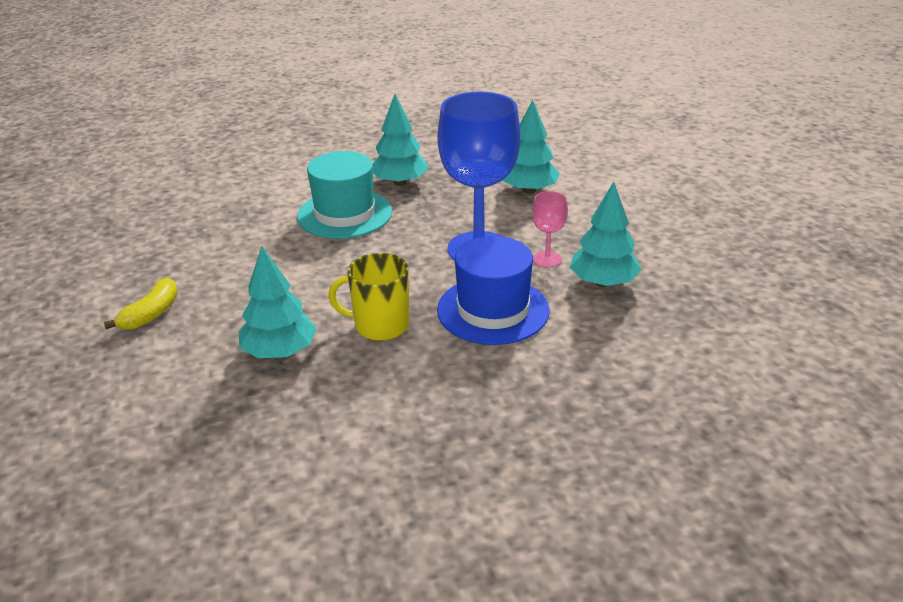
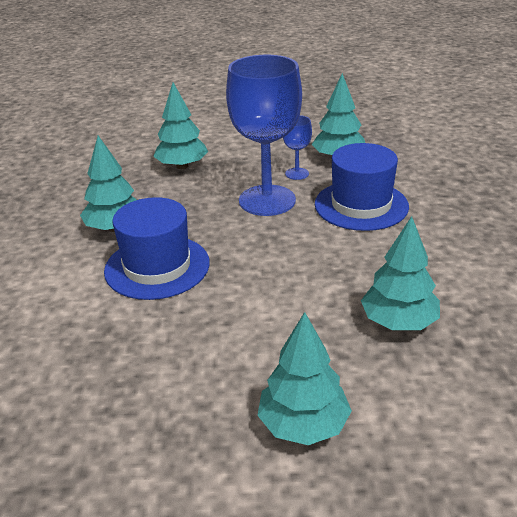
camera: 75 degrees left, 0 degrees up
yellow banana [104,277,178,330] -> turquoise tree [257,312,352,445]
turquoise hat [297,151,392,239] -> blue hat [104,197,210,300]
yellow mug [328,253,409,341] -> none
pink goblet [532,191,568,267] -> blue goblet [283,115,312,180]

